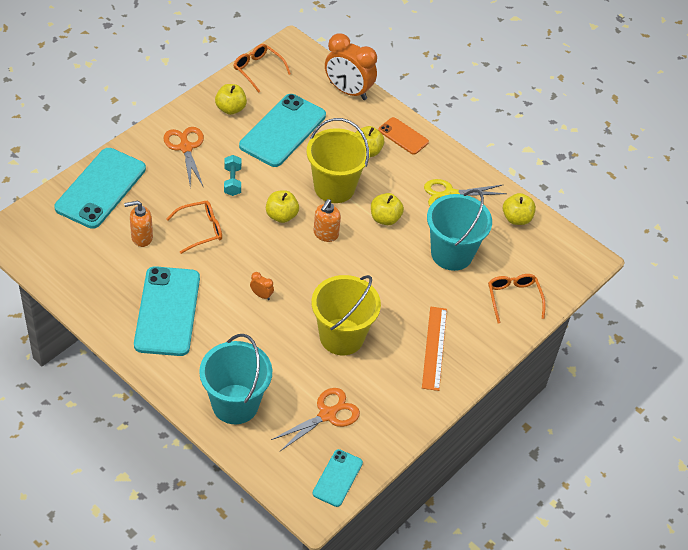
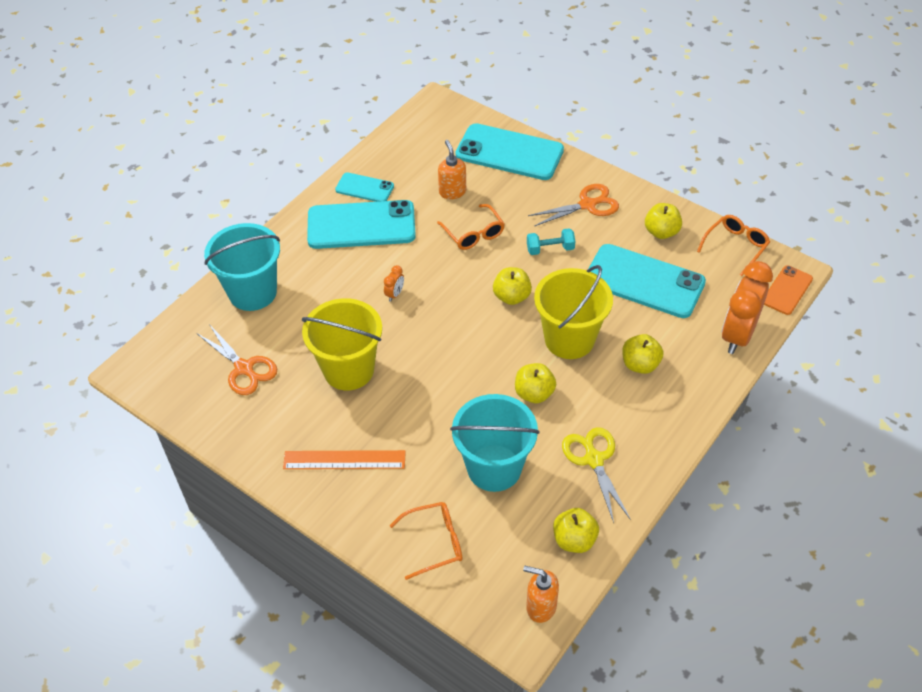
camera: 90 degrees right, 0 degrees up
orange soap dispenser [313,199,341,242] -> orange soap dispenser moved to [523,566,559,623]
turquoise phone [313,449,363,507] -> turquoise phone moved to [335,172,394,202]
orange phone [378,117,429,155] -> orange phone moved to [764,265,813,315]

